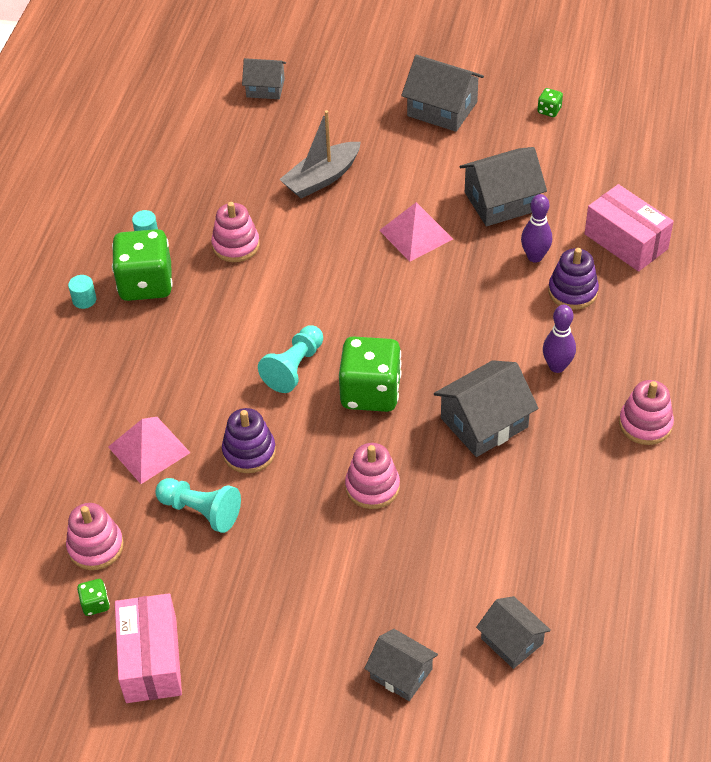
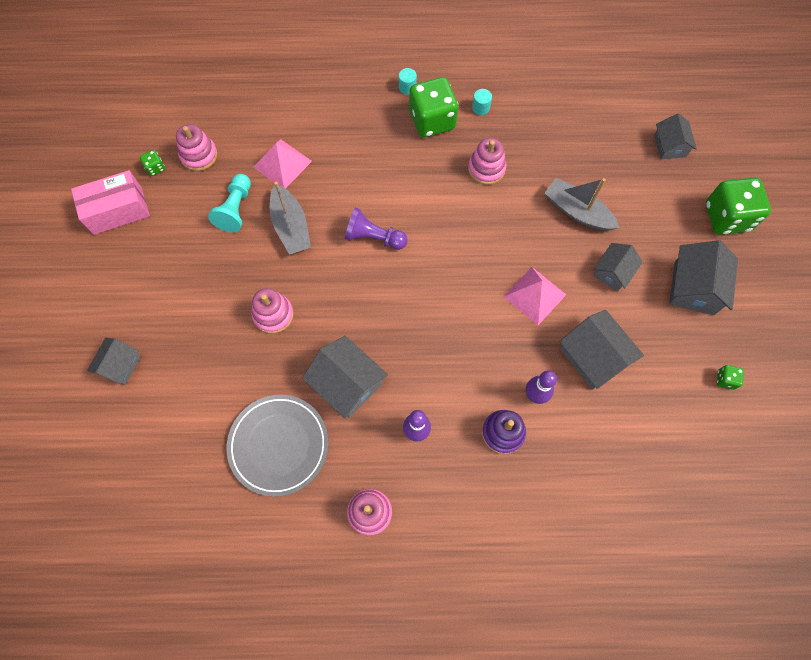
camera: 75 degrees right, 20 degrees up
purple stacking toy [222,408,276,473] -> grey boat [270,182,311,255]
turquoise pawn [258,325,323,393] -> purple pawn [345,207,408,250]
green dice [339,336,401,412] -> green dice moved to [706,177,771,235]
grey house [476,596,551,669] -> grey house moved to [593,243,643,292]
pink box [585,184,674,271] -> none
none -> grey plate [226,395,328,497]

